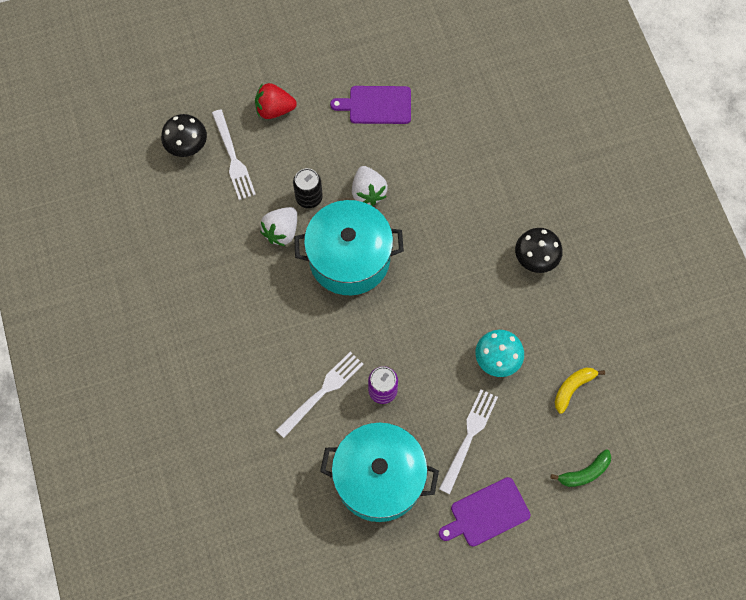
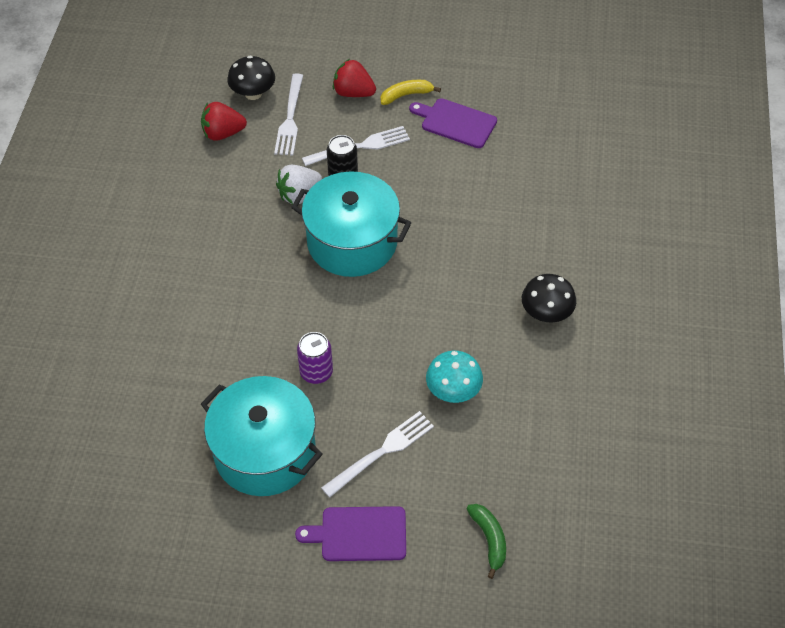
camera: 25 degrees right, 15 degrees down
white fork [276,352,364,438] -> white fork moved to [302,126,410,166]
white strawberry [352,166,388,206] -> none
green banana [550,449,611,487] -> green banana turned 105 degrees counterclockwise [467,504,506,579]
yellow banana [555,368,605,414] -> yellow banana moved to [381,80,441,105]
none -> red strawberry [201,102,247,141]

